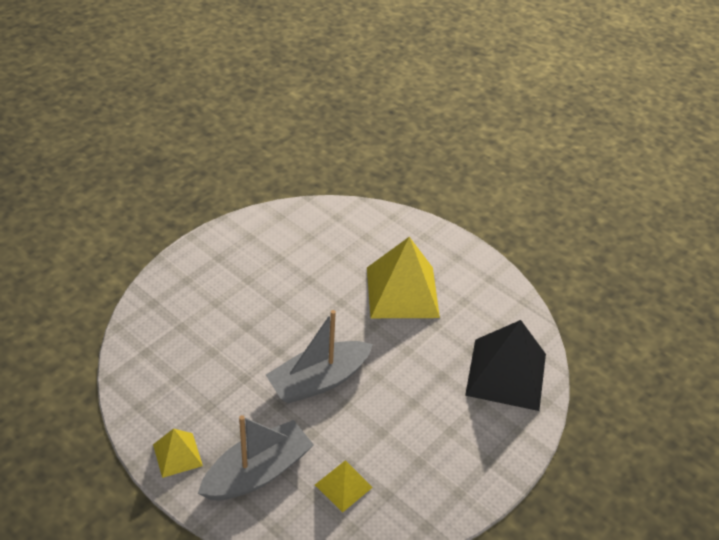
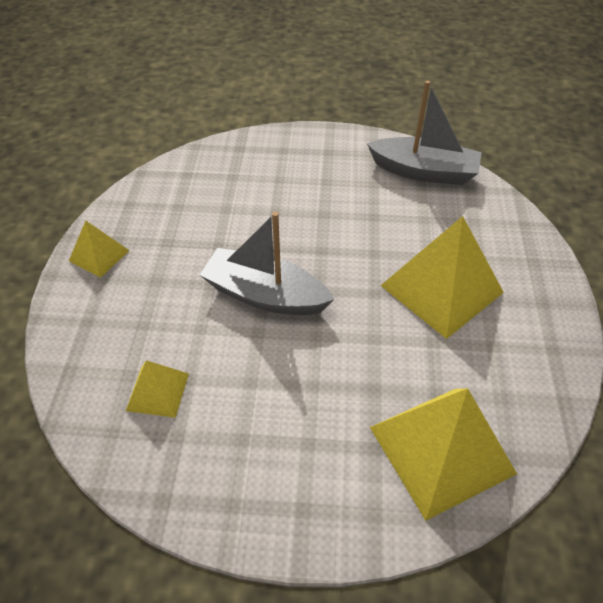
camera: 55 degrees right, 5 degrees up
grey boat [198,415,314,500] -> grey boat moved to [367,81,482,185]
black pyramid [465,320,546,411] -> yellow pyramid [370,388,517,521]

